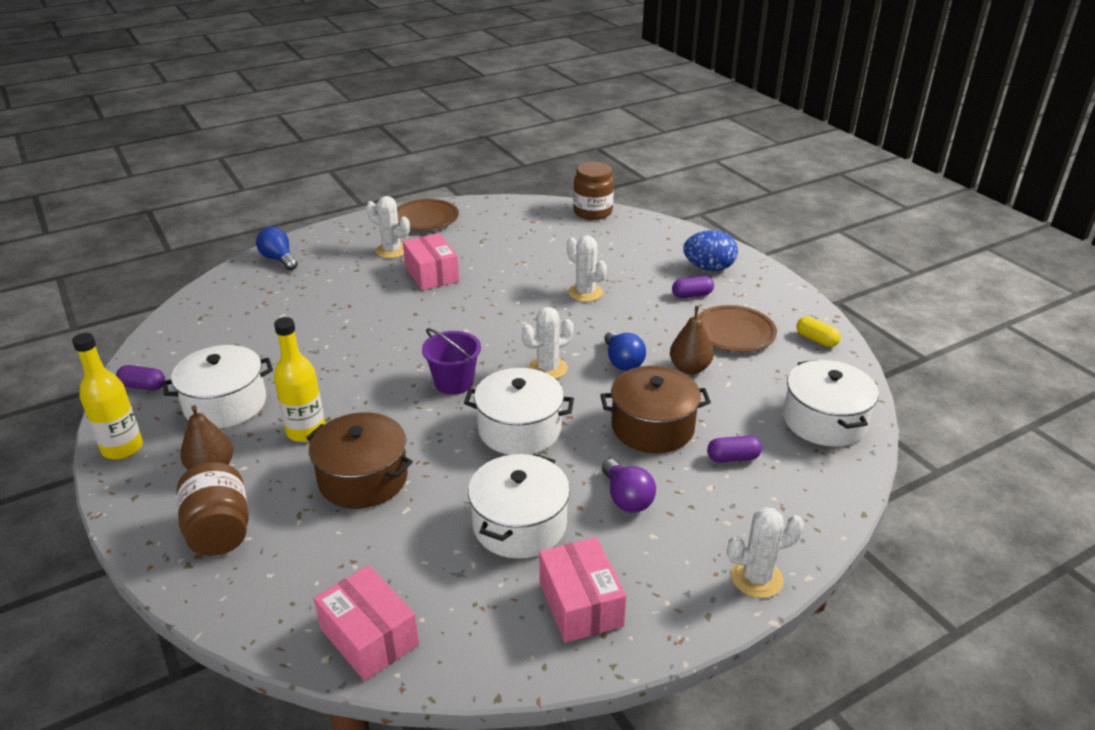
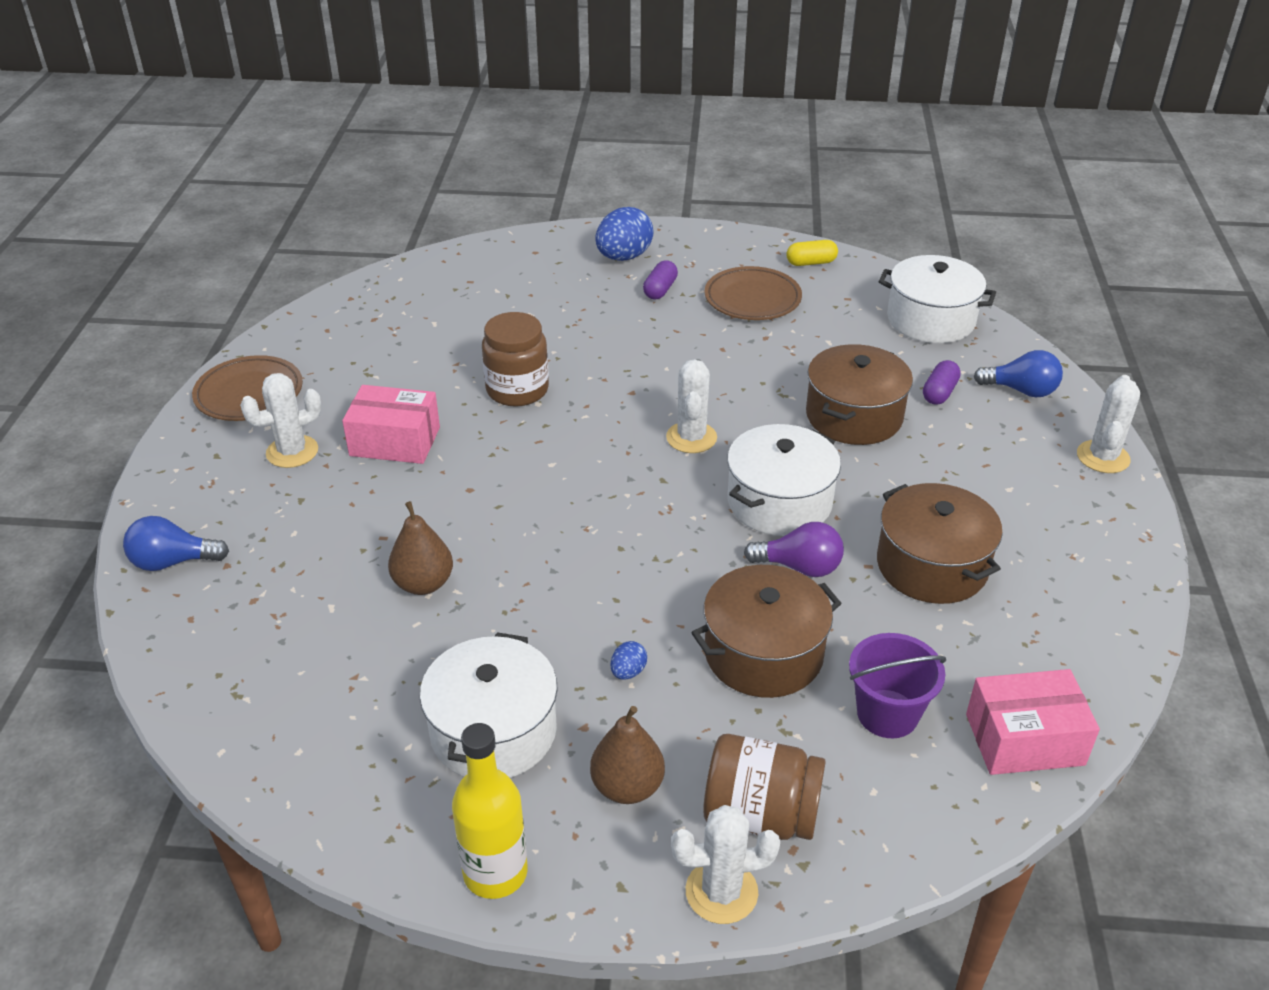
camera: 55 degrees left, 5 degrees up
purple capsule [116,365,165,391] -> none
yellow bottle [274,317,325,442] -> blue egg [611,641,647,680]
purple bucket [422,328,481,395] -> purple bucket moved to [849,633,946,738]
white pot [468,454,570,559] -> brown pot [877,483,1003,604]
pink box [539,537,626,643] -> none
white cactus [567,235,607,302] -> white cactus moved to [671,805,780,924]
brown jar [573,162,614,220] -> brown jar moved to [482,312,549,407]
purple light bulb [602,459,656,513] -> purple light bulb moved to [744,522,844,577]
blue light bulb [604,331,646,371] -> blue light bulb moved to [974,350,1063,397]
brown pear [670,306,714,374] -> brown pear moved to [388,501,453,595]

